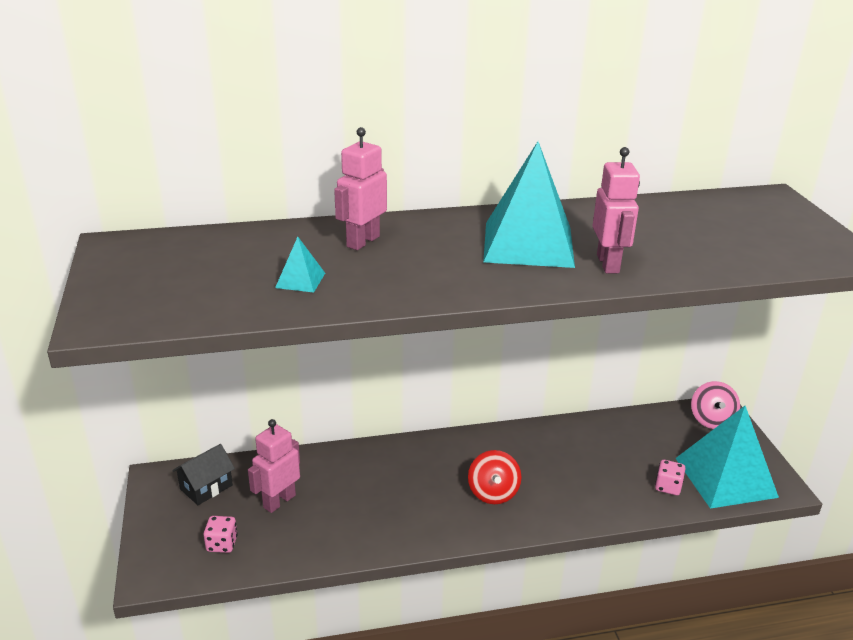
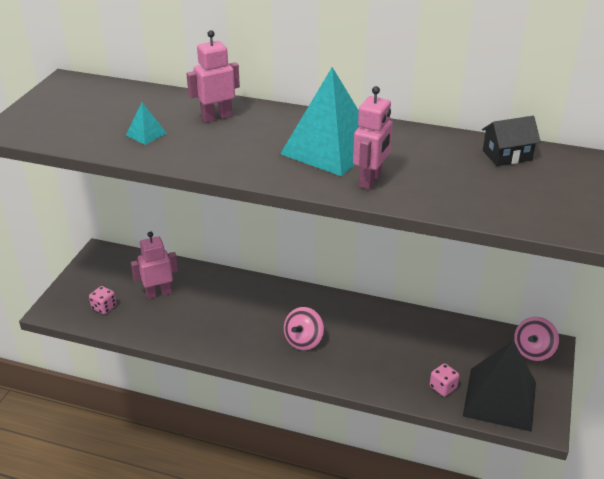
camera: 30 degrees right, 5 degrees up
black house [172,444,235,505] -> black house moved to [482,116,541,166]
red spinning top [468,450,521,504] -> pink spinning top [284,307,324,350]
turquoise pyramid [675,406,779,509] -> black pyramid [463,340,536,432]

